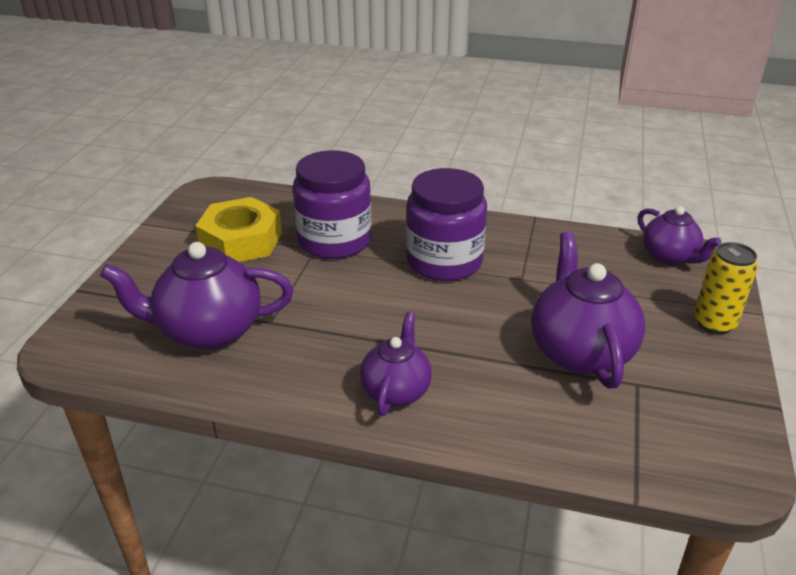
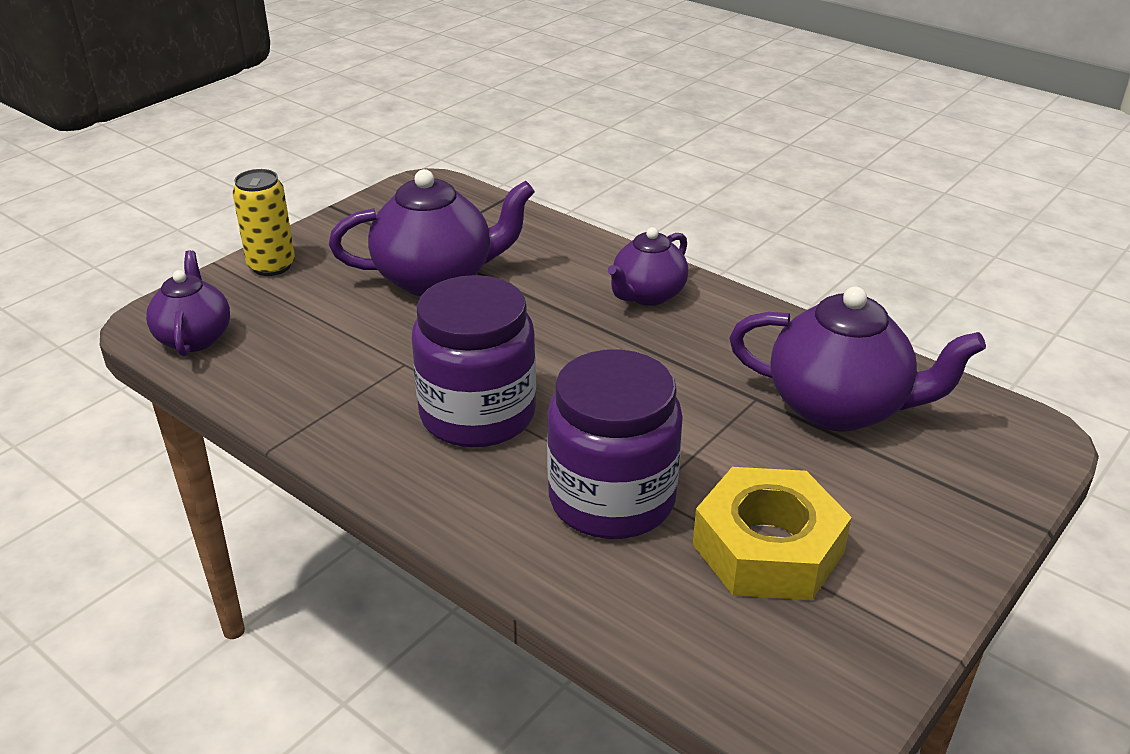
camera: 155 degrees left, 0 degrees up
purple teapot [531,232,645,389] -> purple teapot turned 120 degrees counterclockwise [329,169,535,296]

